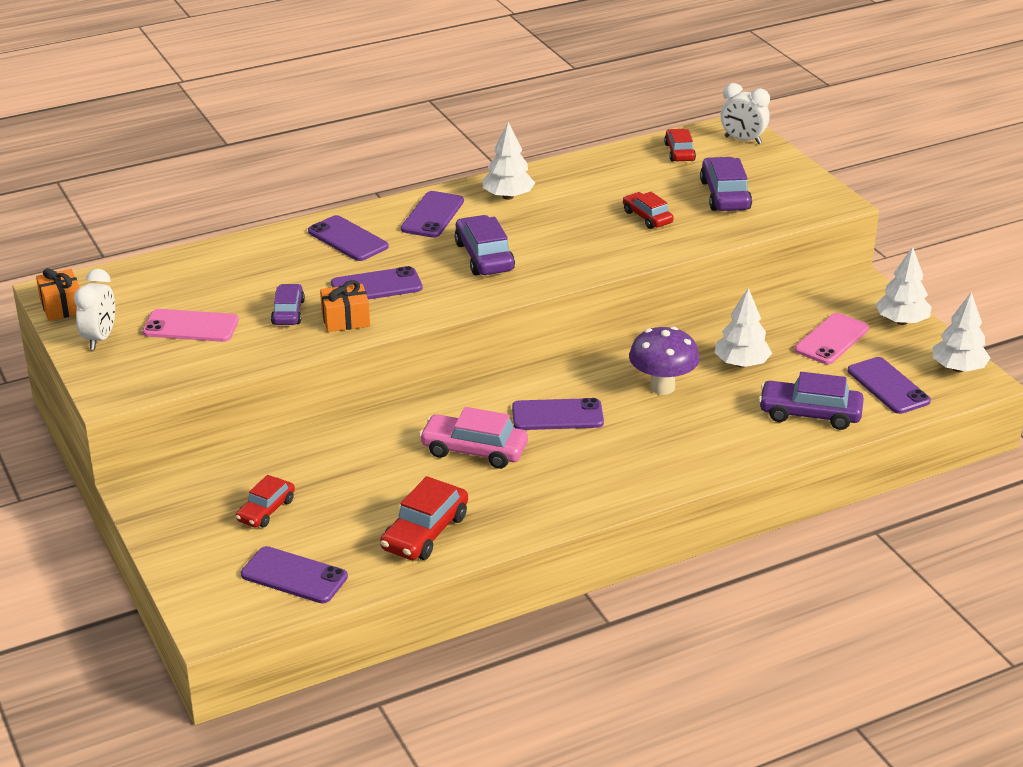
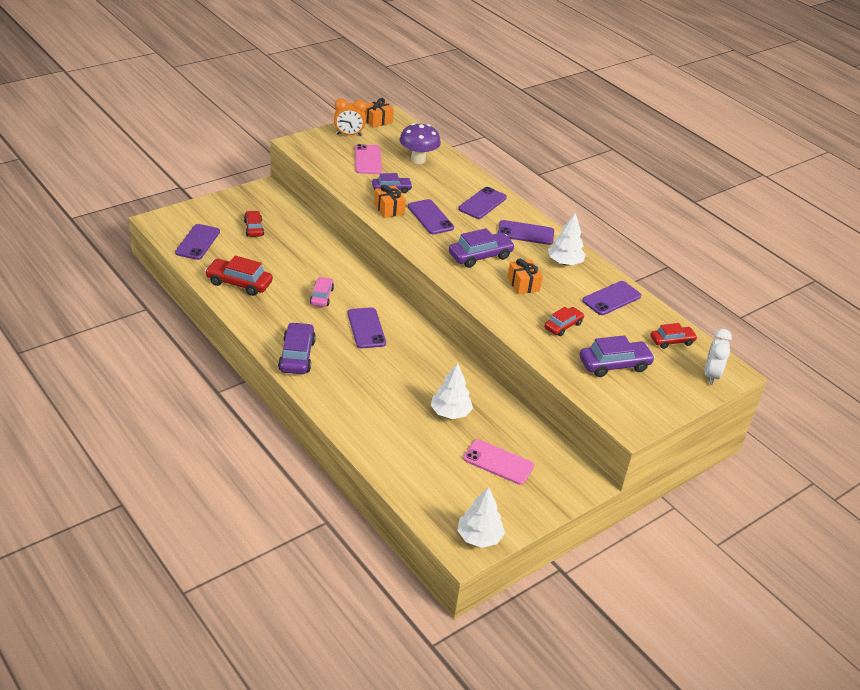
camera: 75 degrees right, 5 degrees up
white clock [74,269,115,350] -> orange clock [334,98,367,136]
red car [236,475,295,528] -> red car turned 60 degrees clockwise [244,211,264,237]
pink car [419,407,528,469] -> pink car [310,277,334,307], size x0.65
purple mushroom [629,326,700,395] -> purple mushroom moved to [399,123,441,164]
purple car [758,372,864,430] -> purple car moved to [278,322,316,374]
purple phone [848,357,931,414] -> purple phone moved to [582,281,641,315]
white tree [876,247,931,325] -> none
none -> orange gift [507,259,543,294]

